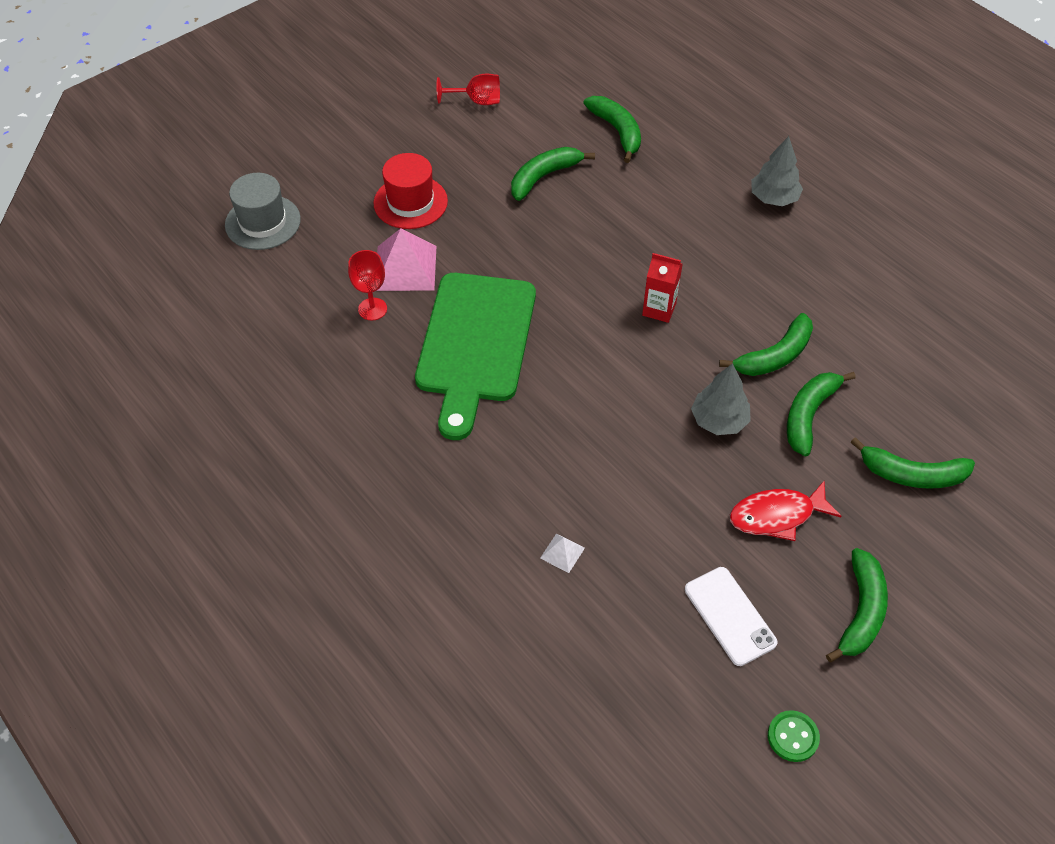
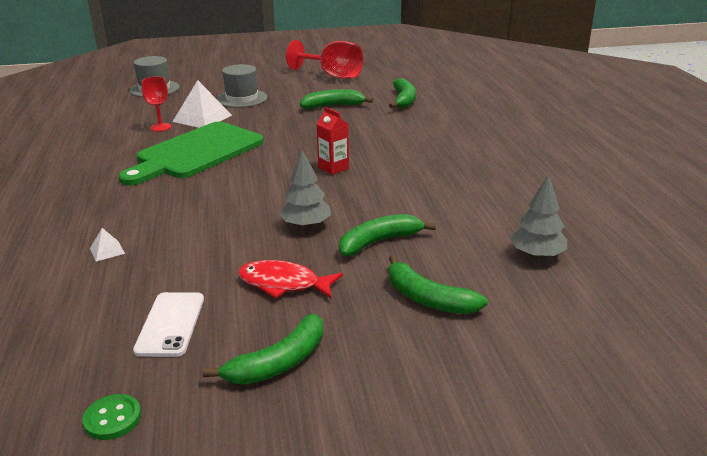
camera: 30 degrees right, 25 degrees down
red hat [373,153,448,229] -> grey hat [216,64,267,108]
pink pyramid [377,228,436,291] -> white pyramid [173,80,232,128]
red goblet [436,74,500,105] -> red goblet [286,40,363,79], size x1.75
green banana [719,313,813,376] -> none
grey tree [751,136,803,206] -> grey tree moved to [510,175,567,258]

